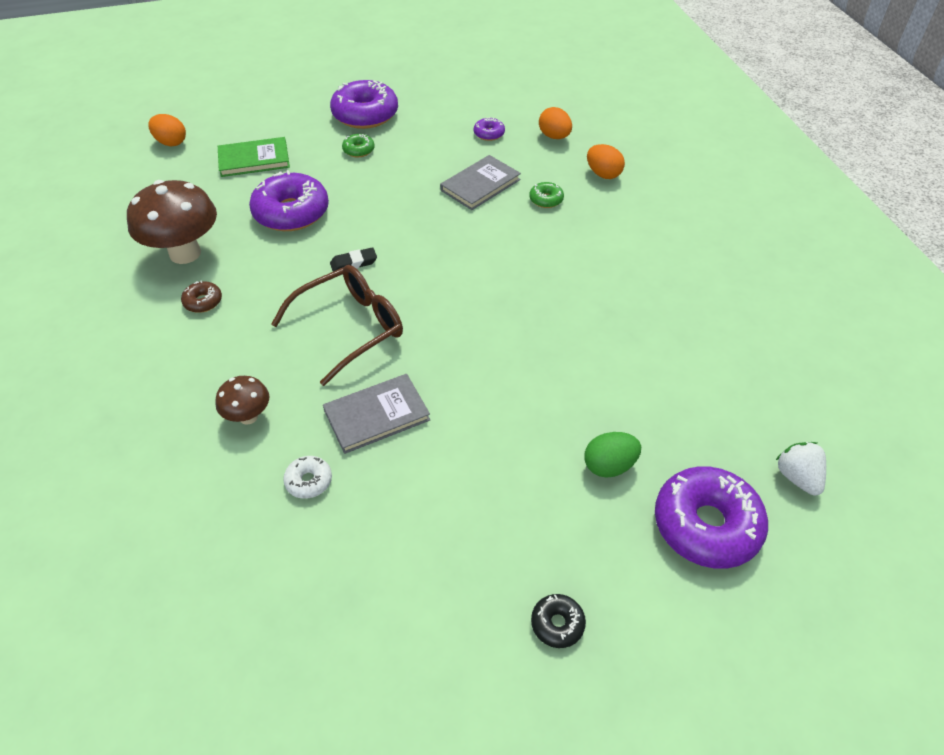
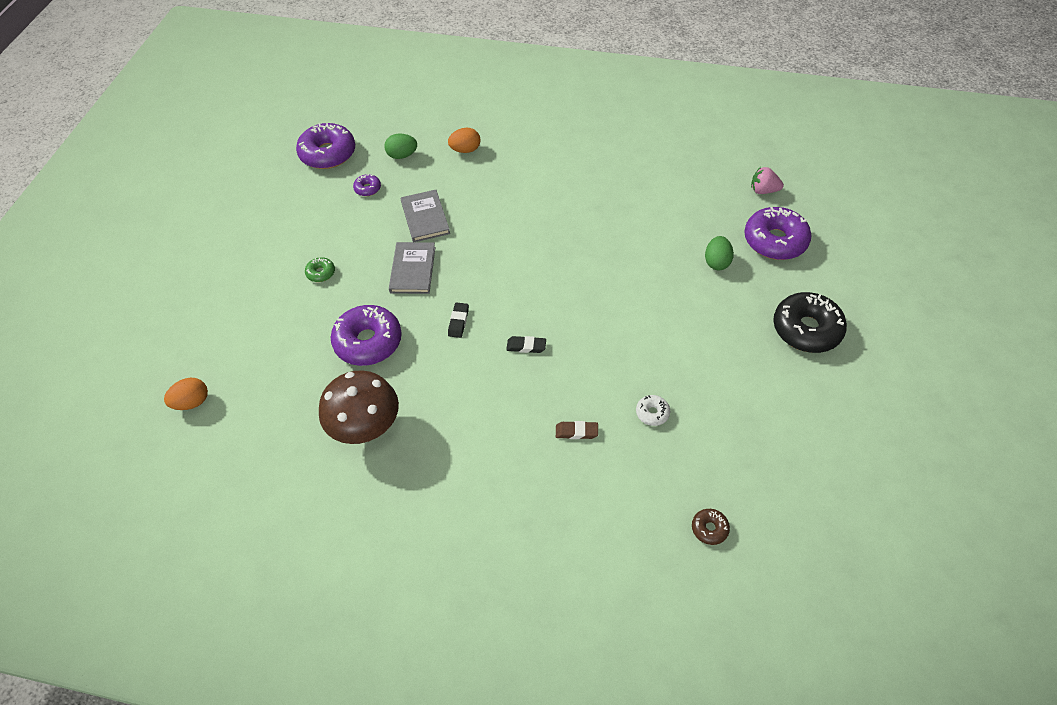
camera: 60 degrees left, 5 degrees up
brown donut [181,280,222,313] -> brown donut moved to [692,509,730,545]
brown mushroom [216,376,269,425] -> brown eraser [556,421,598,439]
green book [218,137,290,177] -> none
brown glasses [271,265,403,386] -> black eraser [506,336,546,353]
grey book [323,374,430,454] -> grey book moved to [389,242,435,294]
purple donut [330,80,398,129] -> purple donut moved to [296,123,355,169]
green donut [529,182,564,208] -> none
black donut [531,594,586,648] -> black donut [773,292,847,353], size x2.19
orange egg [539,107,572,139] -> green egg [384,134,417,159]
white strawberry [776,442,826,496] -> pink strawberry [751,167,784,194]

